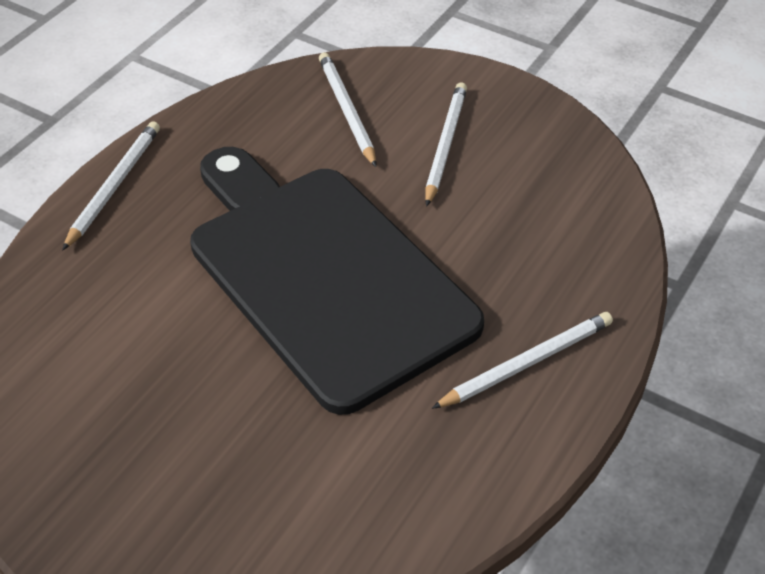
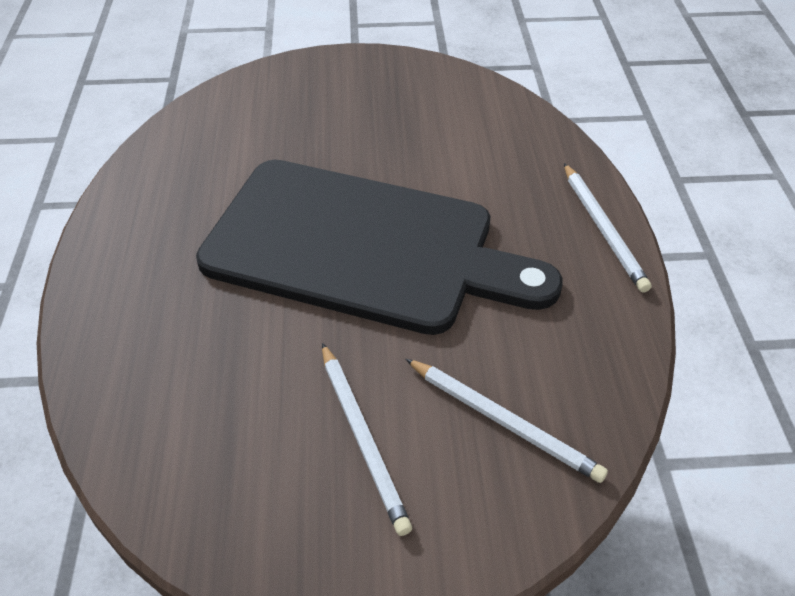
camera: 145 degrees right, 0 degrees up
white pencil [432,312,613,409] -> none

